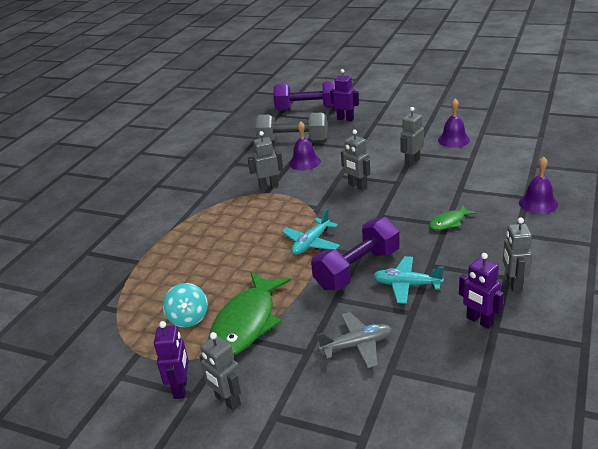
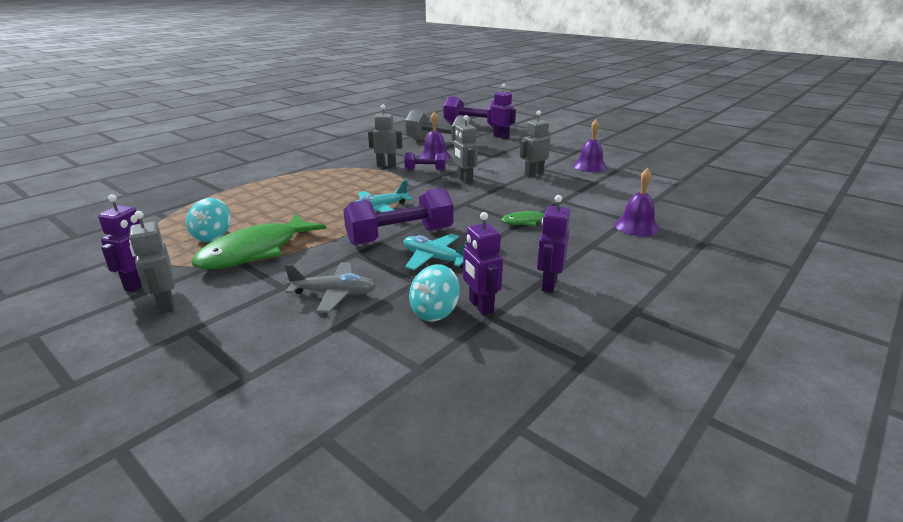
camera: 15 degrees right, 5 degrees down
grey robot [503,218,532,292] -> purple robot [537,195,570,293]
none -> purple dumbbell [404,153,446,170]
none -> turquoise spinning top [409,264,460,322]

